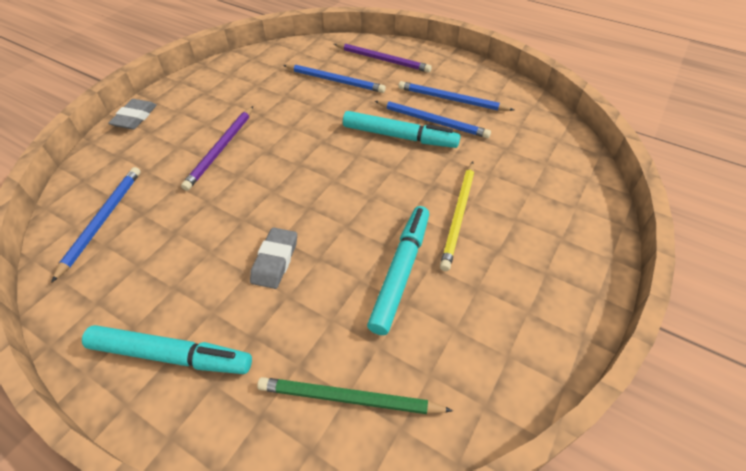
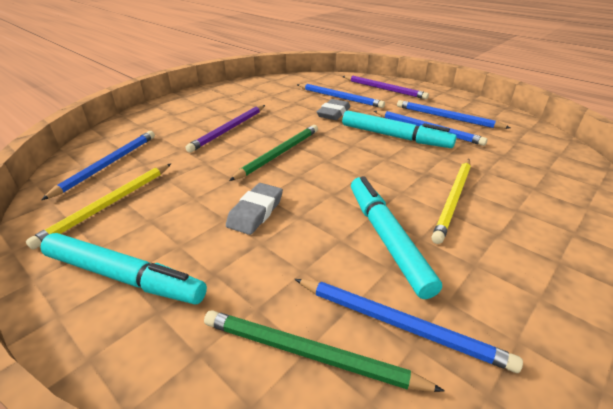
camera: 10 degrees right, 15 degrees down
grey eraser [108,99,157,129] -> grey eraser moved to [317,99,350,120]
turquoise marker [367,206,429,335] -> turquoise marker turned 45 degrees counterclockwise [351,176,442,299]
none -> yellow pencil [26,164,171,249]
none -> green pencil [229,125,318,181]
none -> blue pencil [295,279,523,373]

